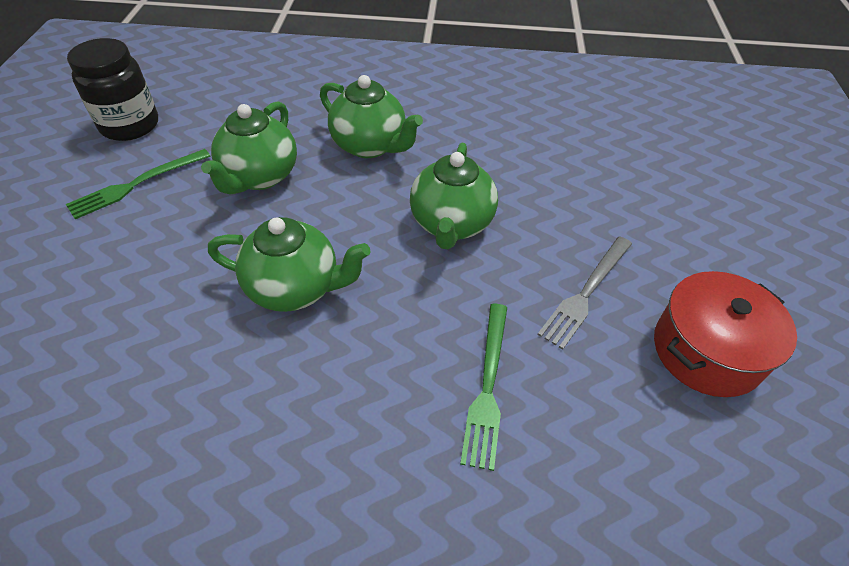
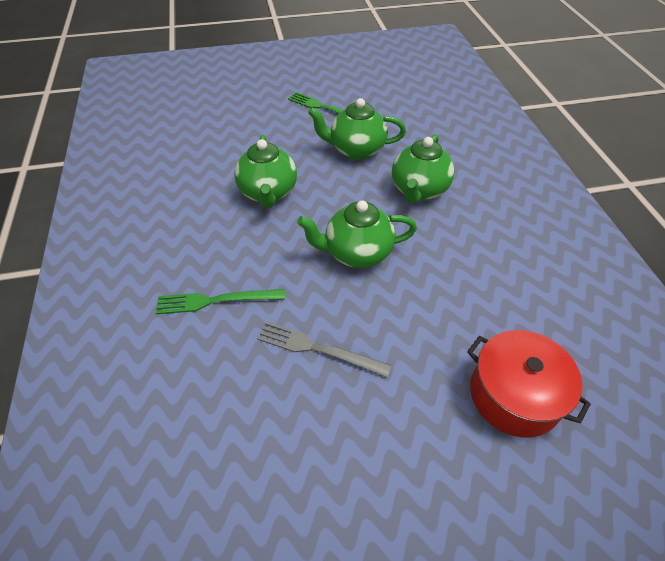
camera: 75 degrees right, 0 degrees up
black jar [67,38,158,141] -> none
red pot [654,271,797,397] -> red pot moved to [467,330,591,437]

